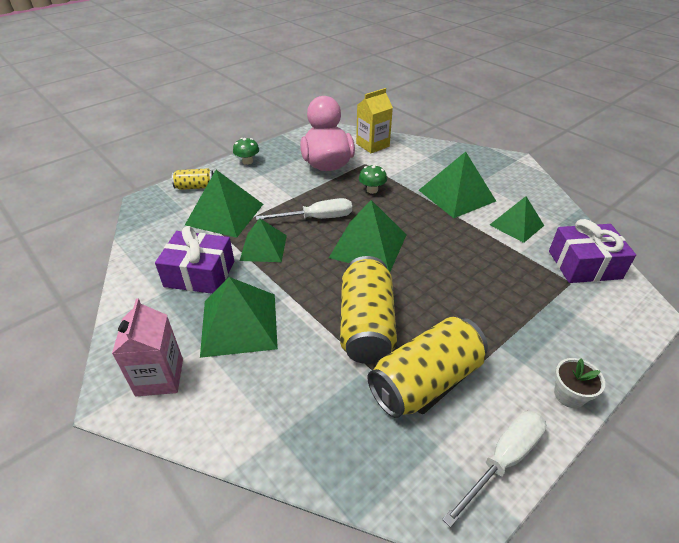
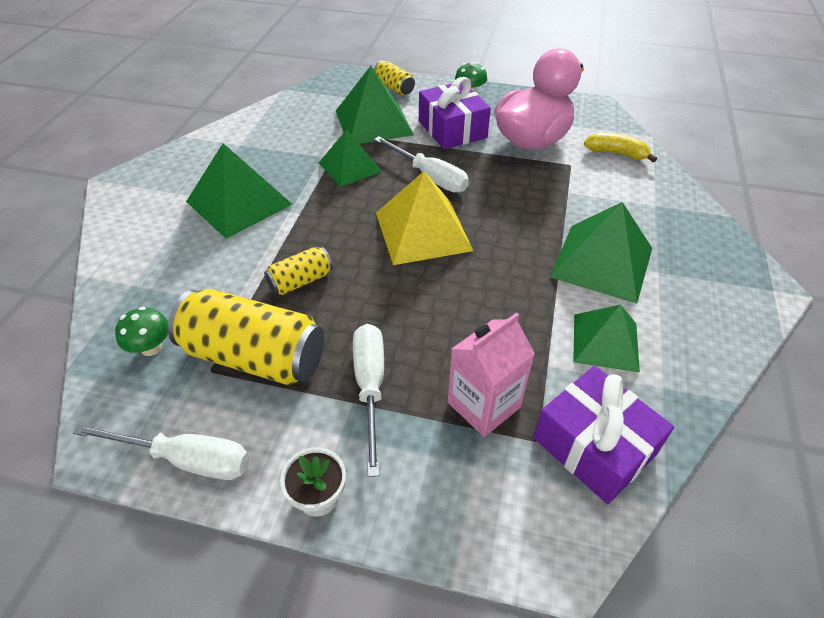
camera: 55 degrees right, 5 degrees up
pink carton [112,298,183,396] -> pink carton moved to [448,312,535,437]
purple gift [155,226,234,294] -> purple gift moved to [419,77,491,150]
green pyramid [329,200,406,272] -> yellow pyramid [376,171,473,265]
yellow can [340,256,397,364] -> yellow can [264,247,333,295], size x0.51
yellow carton [356,88,393,153] -> yellow banana [584,133,657,162]
green mushroom [359,164,387,194] -> green mushroom moved to [115,307,168,356]
none -> white screwdriver [353,324,384,477]

